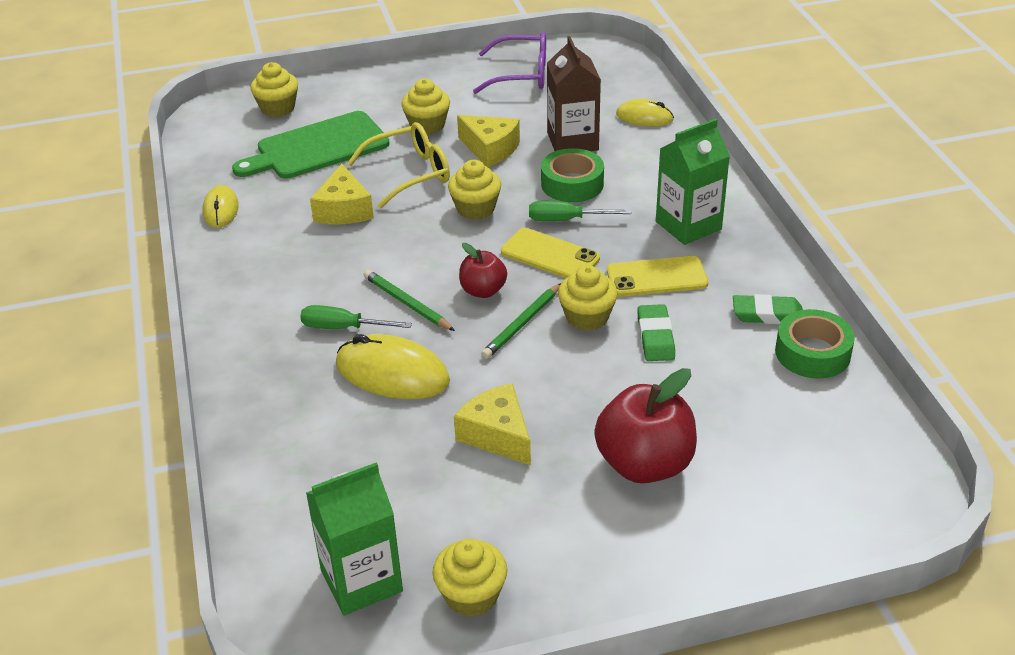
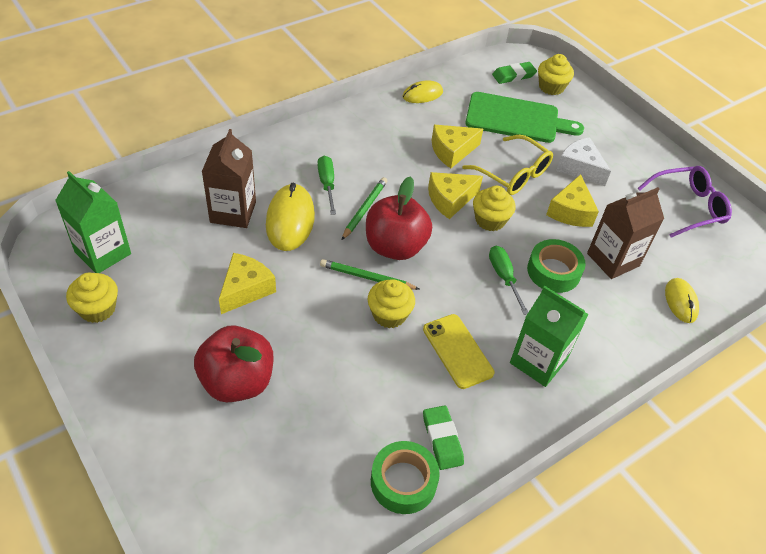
camera: 65 degrees right, 10 degrees up
green cutting board [232,111,390,179] -> green cutting board turned 150 degrees clockwise [465,92,584,143]
yellow cupcake [402,79,450,134] -> white cheese [556,137,611,186]
red apple [459,243,507,298] -> red apple [366,176,432,260], size x1.78
purple glasses [473,32,546,94] -> purple glasses turned 90 degrees counterclockwise [638,166,732,237]
yellow phone [501,228,600,278] -> none
green eraser [637,304,675,361] -> green eraser moved to [492,62,537,84]
none -> brown carton [202,129,256,228]
none -> yellow cheese [428,172,483,219]

